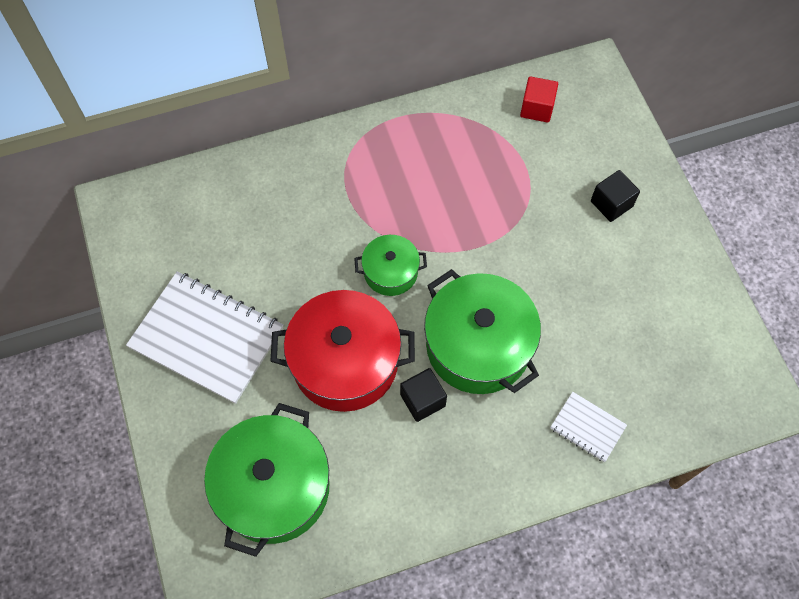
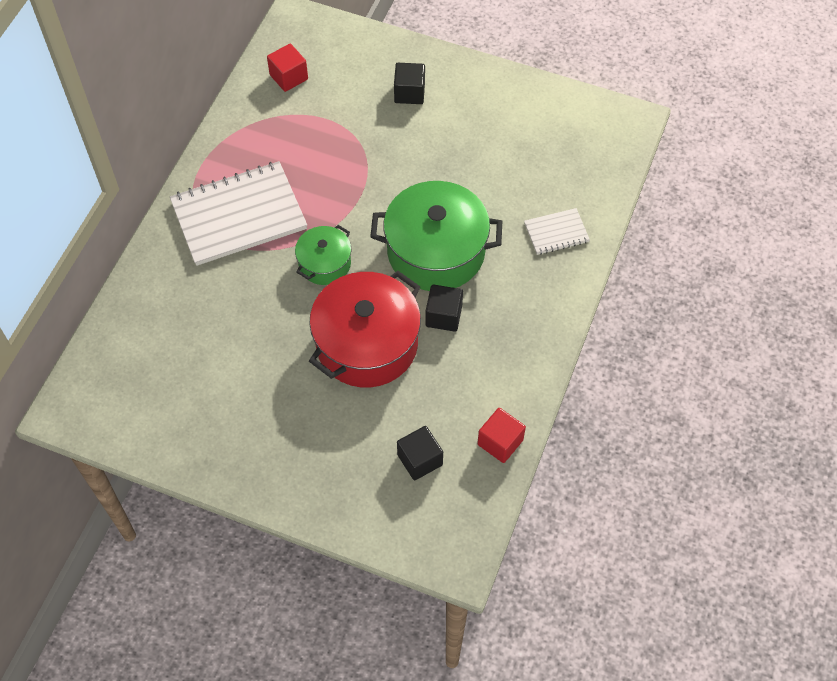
camera: 50 degrees left, 5 degrees down
white notebook [126,271,283,404] -> white notebook moved to [170,161,307,266]
green pot [204,403,330,557] -> black cube [397,426,443,481]
none -> red cube [477,408,526,463]

